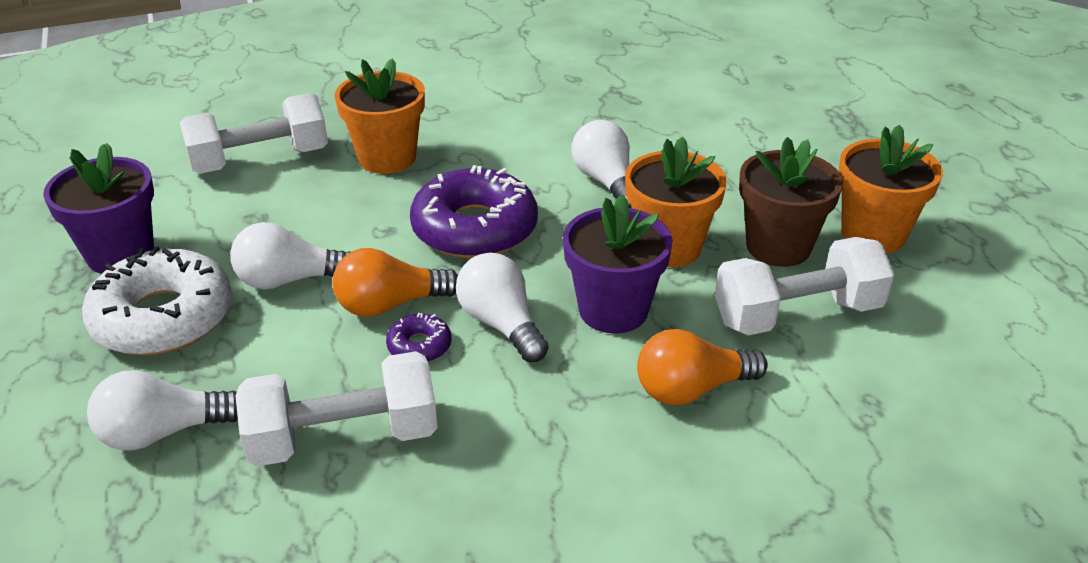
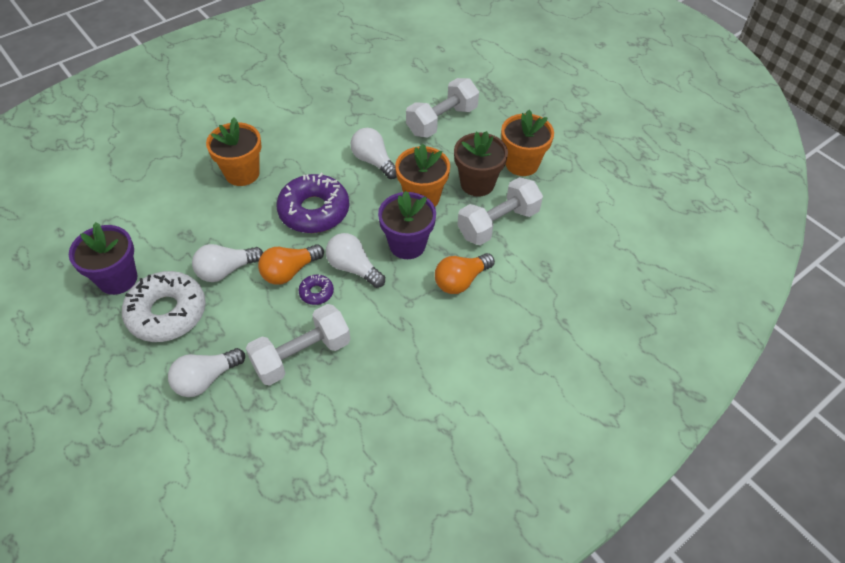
camera: 20 degrees left, 15 degrees up
white dumbbell [180,93,328,174] -> white dumbbell moved to [406,78,479,138]

